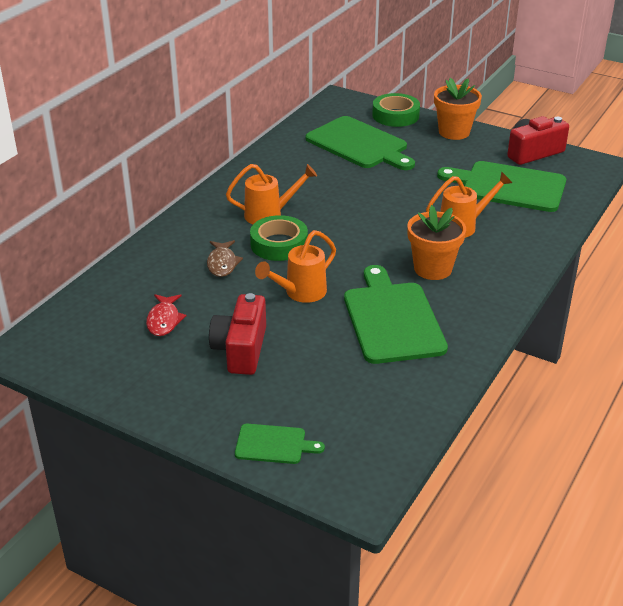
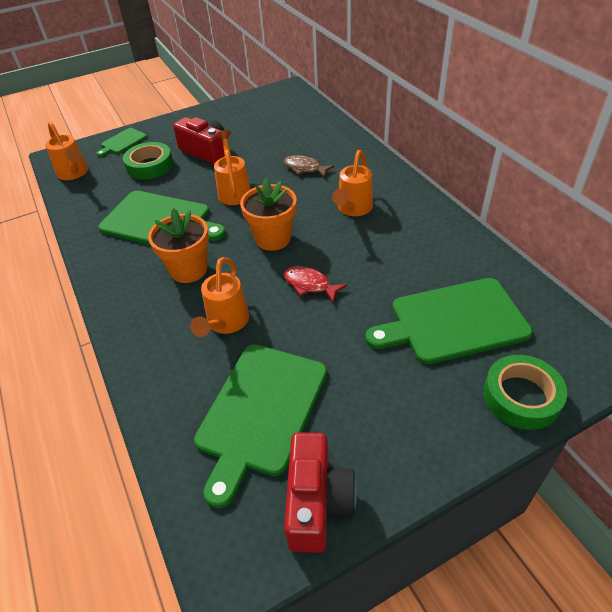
camera: 125 degrees right, 10 degrees up
red fish [146,294,186,336] -> red fish moved to [284,266,347,302]
green tape [250,215,308,261] -> green tape moved to [123,142,173,180]
orange flower pot [434,78,482,140] -> orange flower pot moved to [240,178,297,251]
green cutting board [437,161,566,212] -> green cutting board turned 150 degrees clockwise [194,344,327,508]
none -> orange watering can [45,121,88,180]

